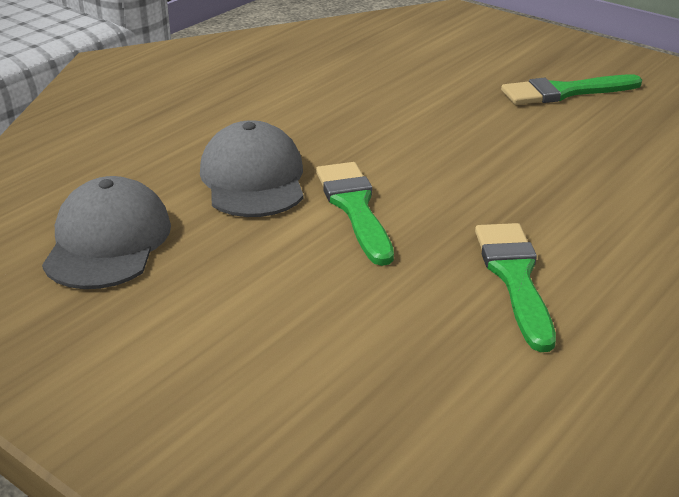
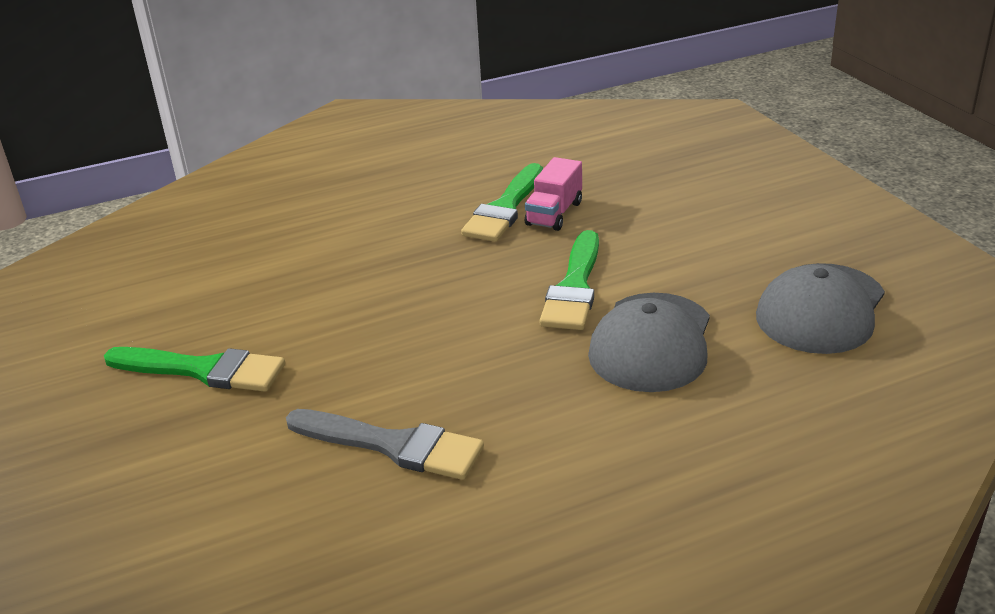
camera: 150 degrees left, 0 degrees up
none -> grey brush [286,409,484,480]
none -> pink truck [525,157,582,231]

